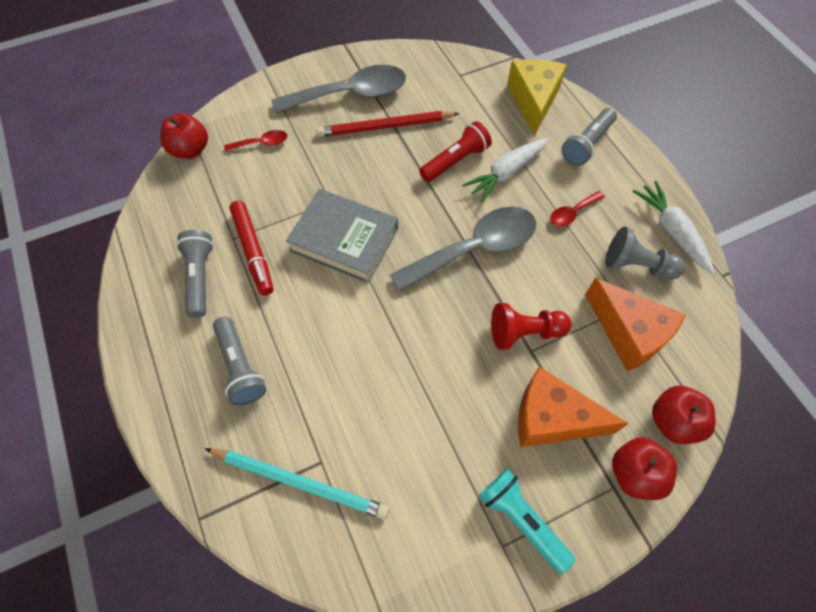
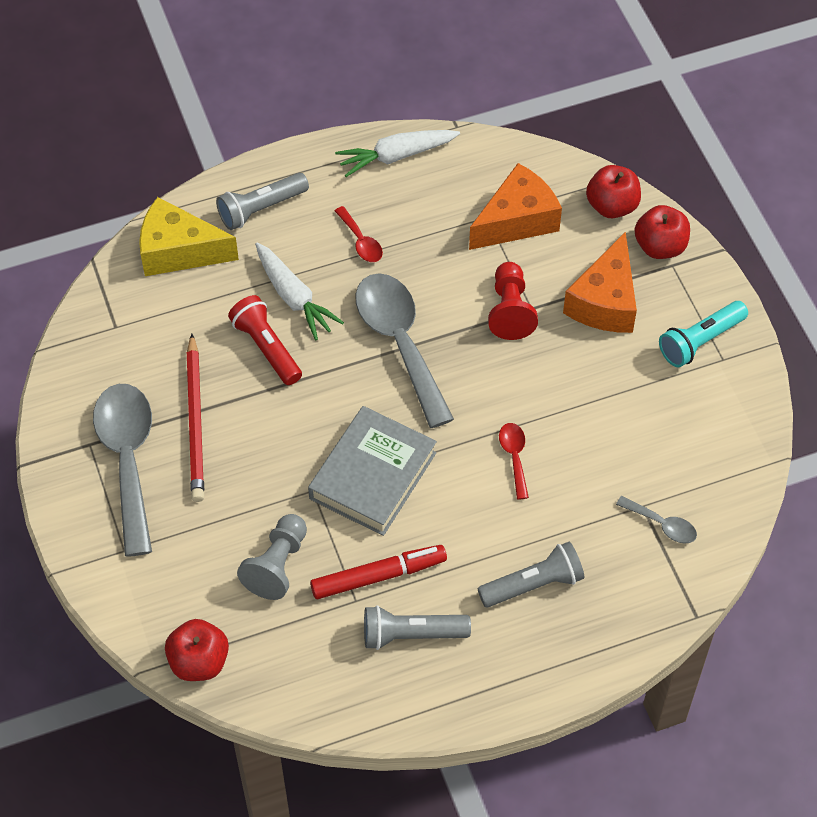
camera: 85 degrees left, 5 degrees down
turquoise pencil [205,448,389,519] -> grey spoon [616,496,697,543]
red spoon [224,130,287,152] -> red spoon moved to [499,423,529,499]
grey flashlight [561,108,617,166] -> grey flashlight turned 105 degrees clockwise [216,173,309,230]
grey pawn [605,226,685,280] -> grey pawn moved to [237,514,307,600]

